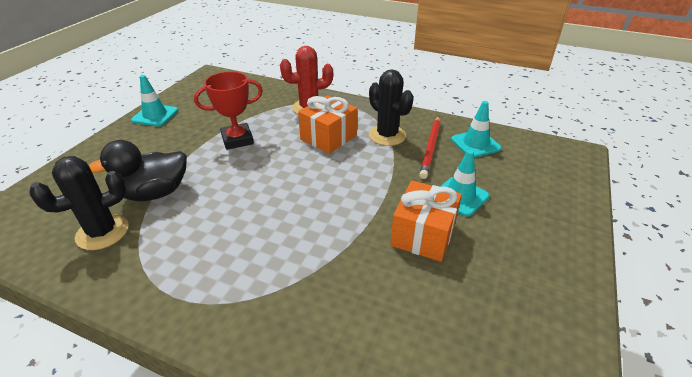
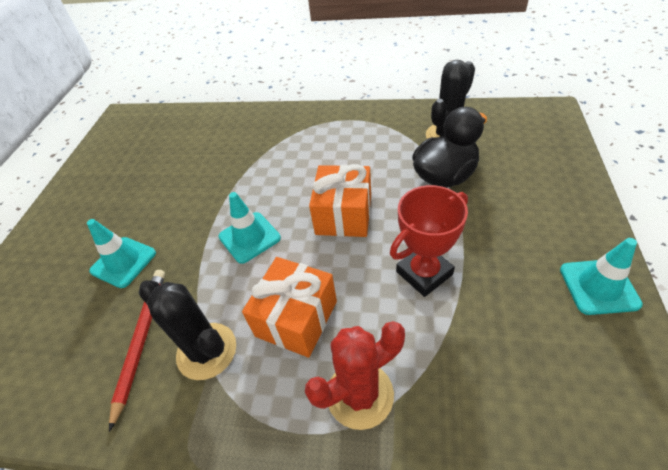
camera: 170 degrees right, 10 degrees up
orange gift [390,180,462,262] -> orange gift moved to [309,164,371,237]
turquoise traffic cone [451,101,502,158] -> turquoise traffic cone moved to [218,192,281,264]

